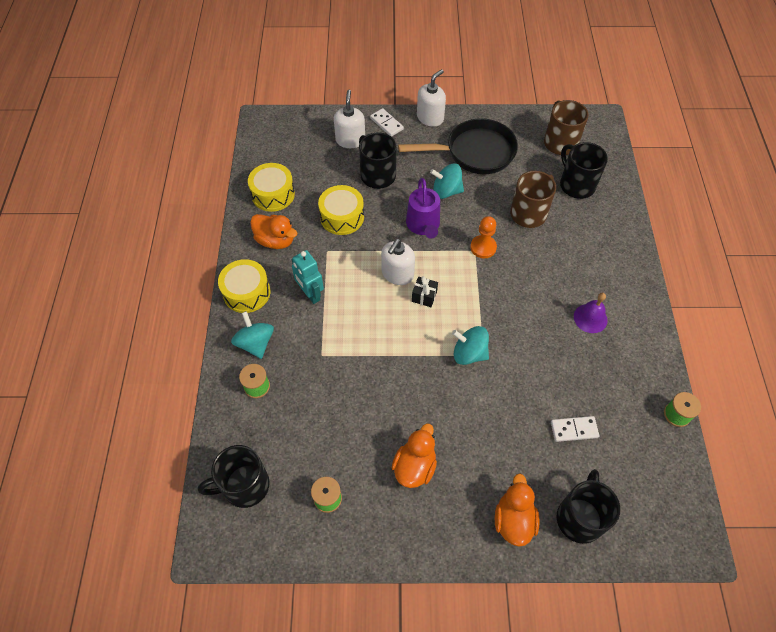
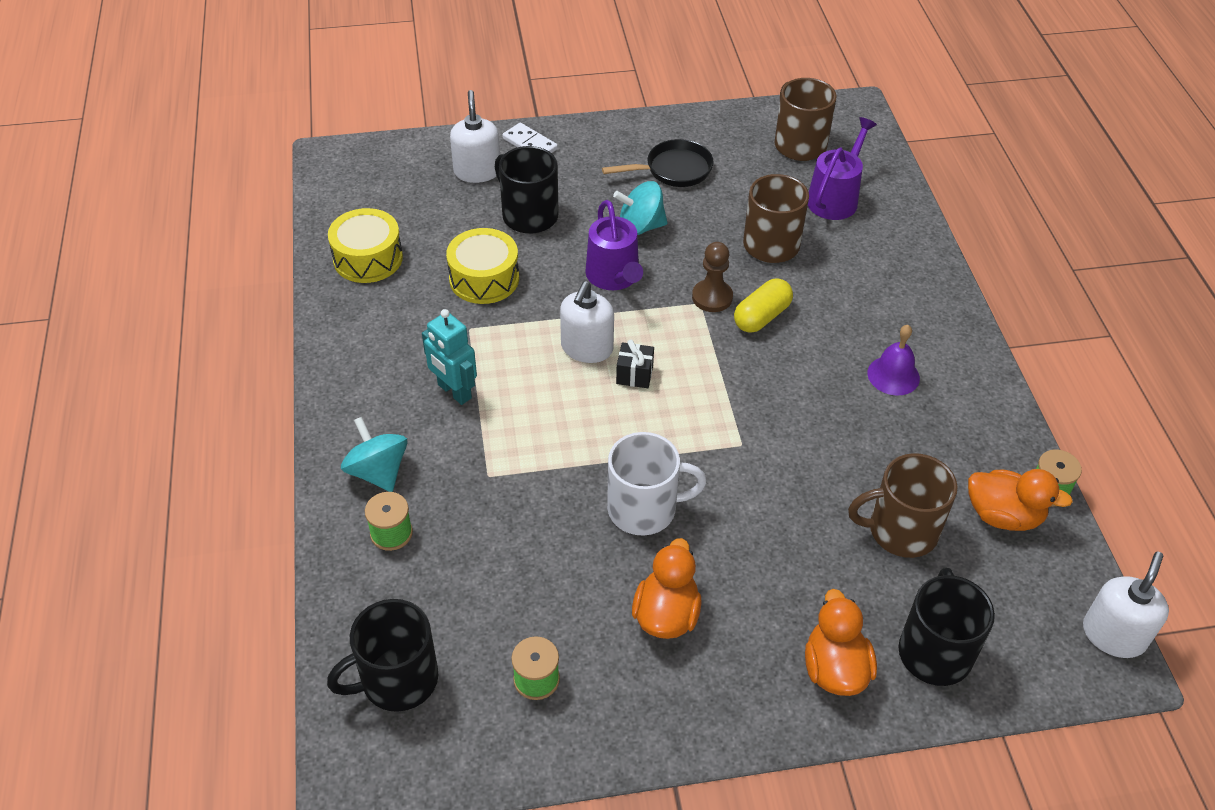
camera: 10 degrees left, 10 degrees down
yellow drum [218,259,270,313] -> none
orange duck [250,214,298,249] -> orange duck moved to [968,469,1073,531]
black pan [398,118,518,174] -> black pan [602,139,714,187], size x0.62
white soap dispenser [417,69,446,127] -> white soap dispenser moved to [1083,551,1169,658]
turquoise spinning top [452,326,489,365] -> none
orange pawn [470,216,497,258] -> brown pawn [692,242,733,312]
white domino [551,416,599,442] -> brown mug [848,453,958,558]
black mug [560,142,608,199] -> purple watering can [808,117,877,220]
none -> white mug [607,432,707,536]
none -> yellow capsule [734,278,793,333]

